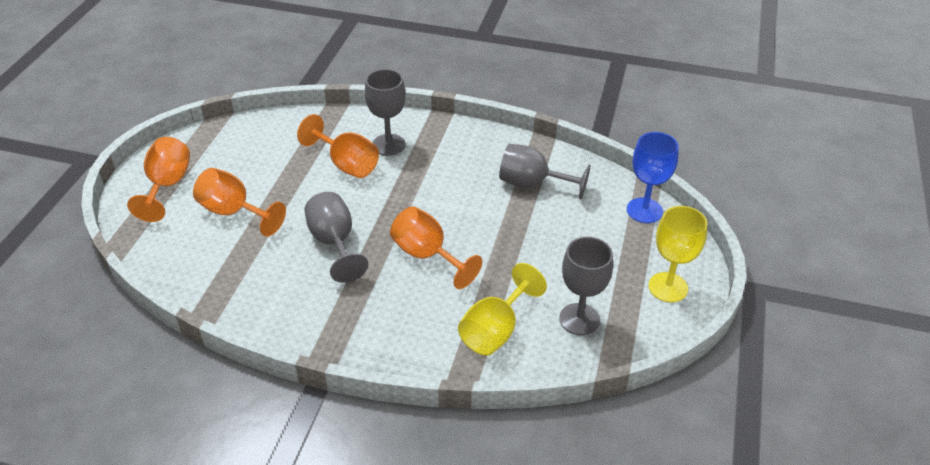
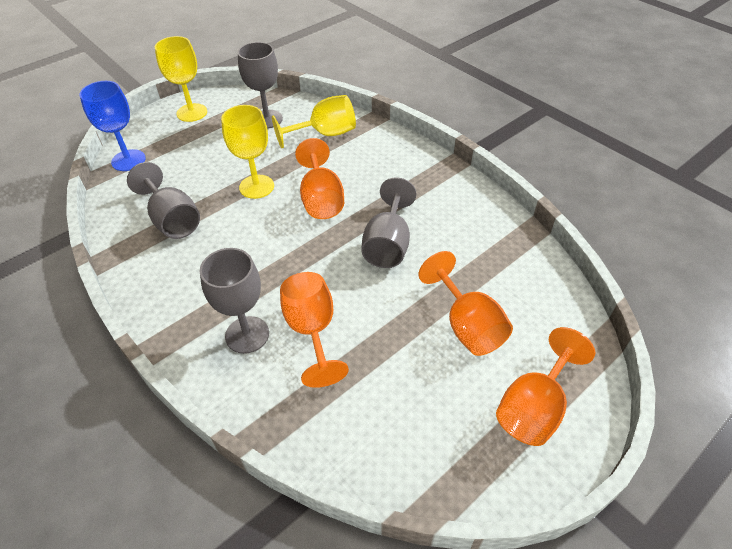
camera: 145 degrees left, 5 degrees up
none -> yellow goblet [221,105,274,199]

